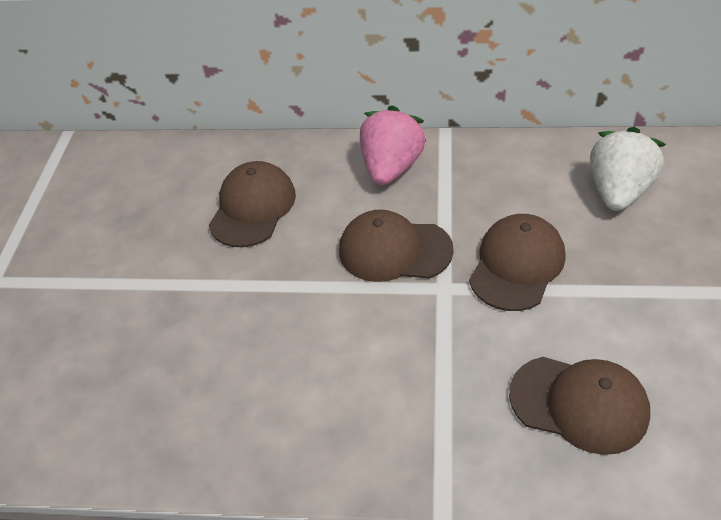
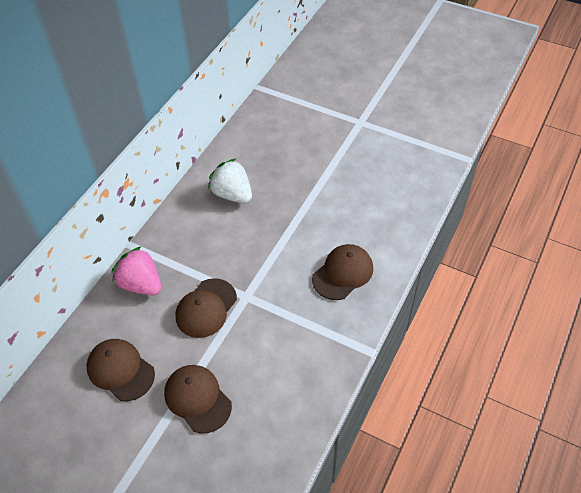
camera: 70 degrees left, 5 degrees up
brown cap [469,214,566,311] -> brown cap moved to [164,365,232,434]

